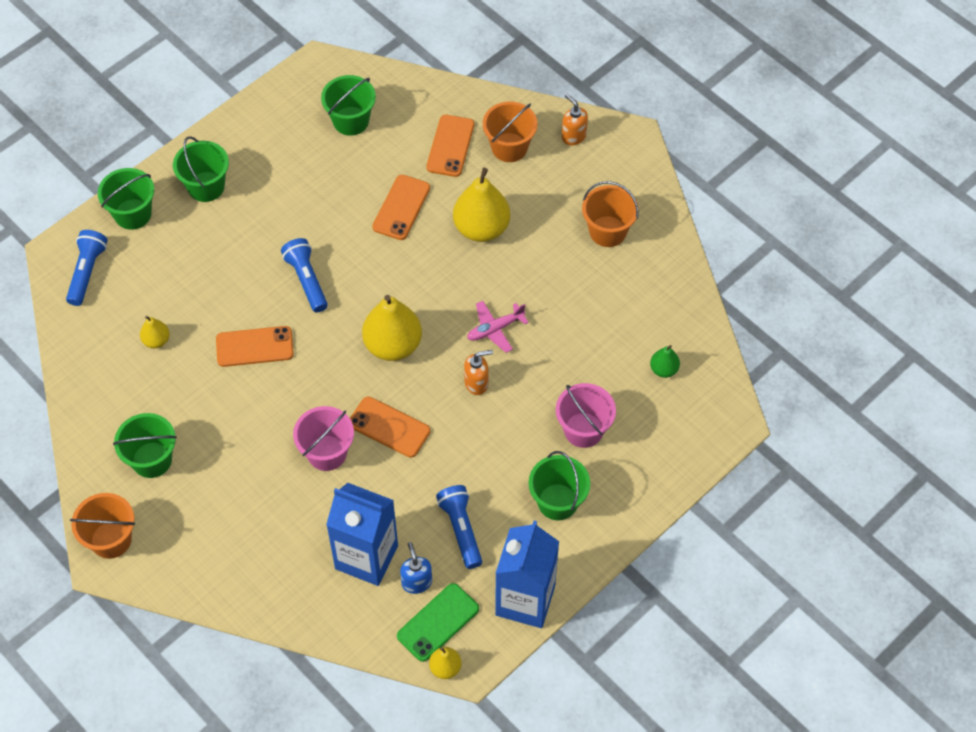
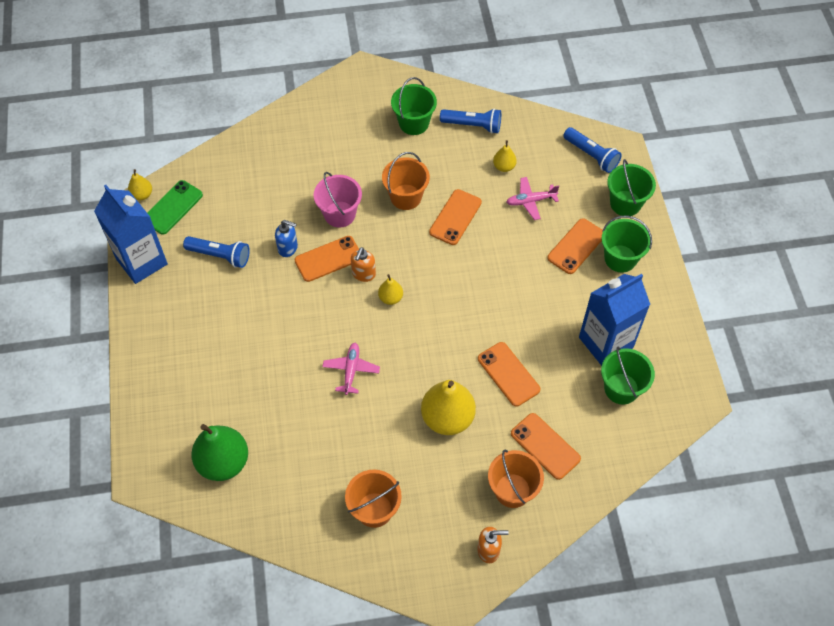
camera: 125 degrees right, 0 degrees up
orange bucket [70,493,135,559] -> orange bucket moved to [382,152,430,210]
blue flashlight [281,238,328,312] -> blue flashlight moved to [440,108,501,134]
blue carton [326,483,398,586] -> blue carton moved to [579,274,650,366]
yellow pear [362,295,422,361] -> yellow pear [378,274,403,305], size x0.49
green phone [397,583,479,662] -> green phone turned 45 degrees clockwise [147,180,203,235]
blue soap dispenser [400,542,432,594] -> blue soap dispenser moved to [275,220,298,257]
orange soap dispenser [464,350,493,395] -> orange soap dispenser moved to [351,247,376,282]
green bucket [529,451,590,520] -> none
pink bucket [556,383,616,448] -> none
green pear [650,345,680,378] -> green pear [191,424,248,481], size x2.02
none -> pink plane [507,177,559,220]
none -> orange phone [547,218,603,274]

